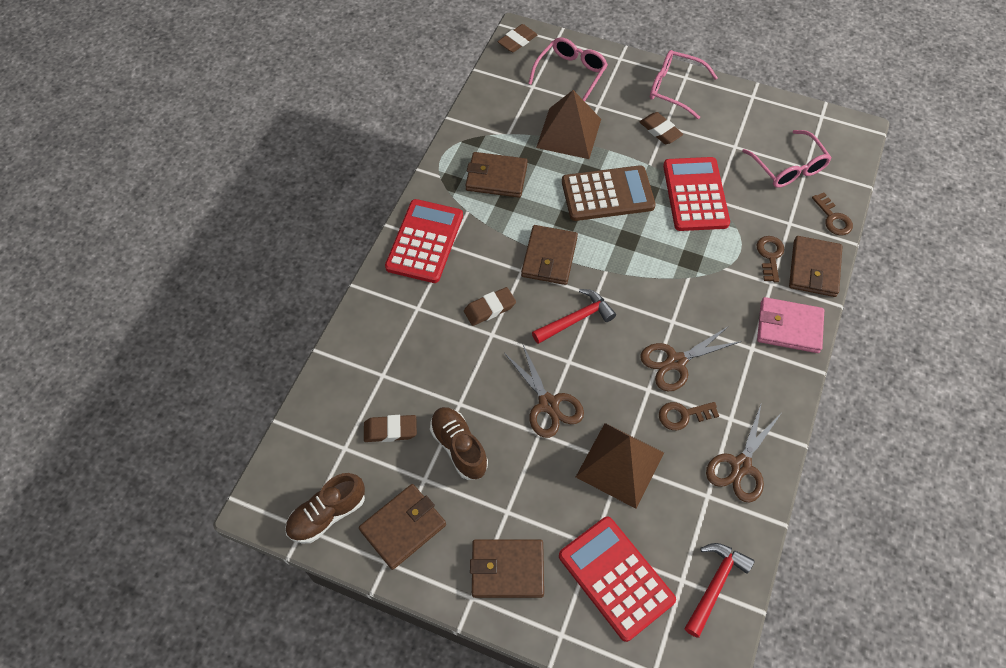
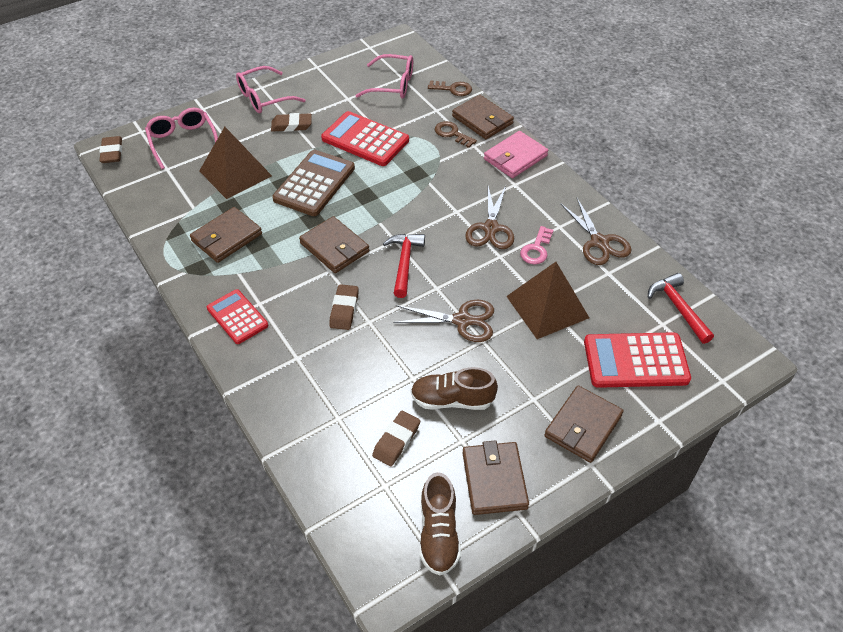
camera: 55 degrees left, 10 degrees down
red calculator [385,199,463,283] -> red calculator [207,289,268,344], size x0.64
brown key [659,402,719,430] -> pink key [520,226,554,264]

